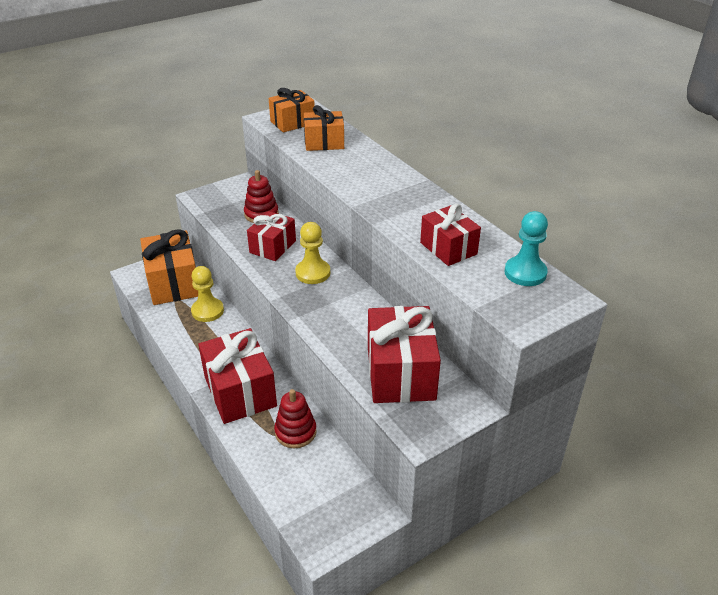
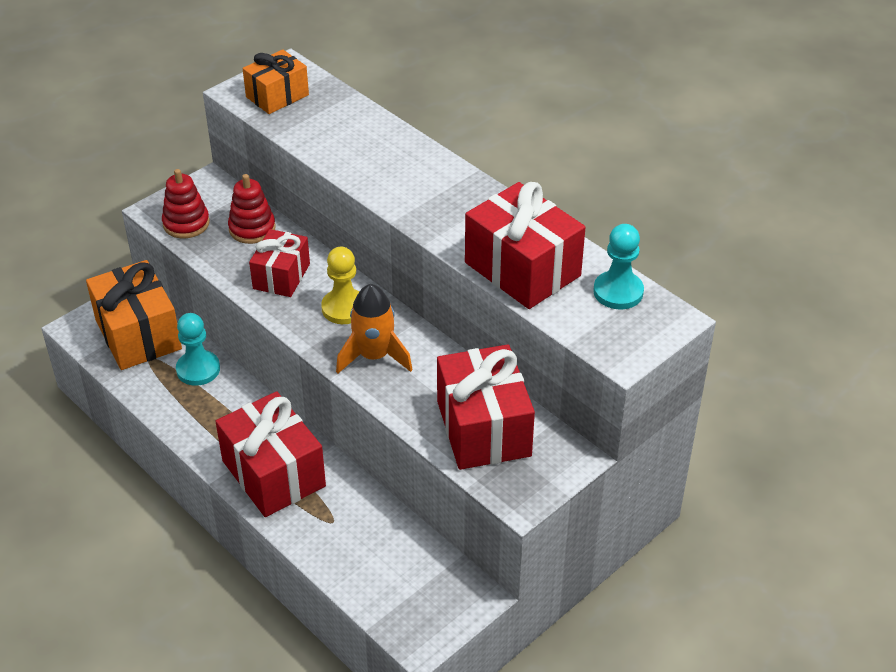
camera: 10 degrees left, 5 degrees up
yellow pawn [191,266,224,322] -> turquoise pawn [176,313,220,386]
red stacking toy [274,389,317,448] -> red stacking toy moved to [162,169,210,238]
orange gift [304,105,344,151] -> none
red gift [420,204,481,266] -> red gift [465,182,586,309], size x1.63
none -> orange rocket [336,284,412,374]

